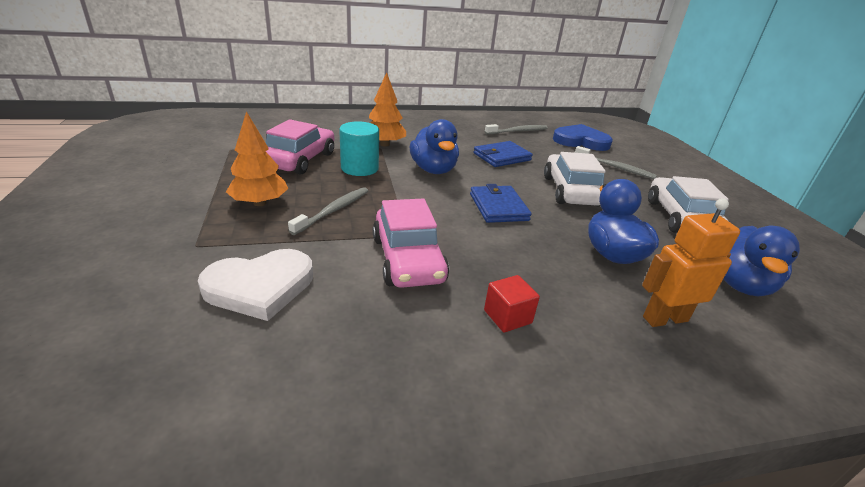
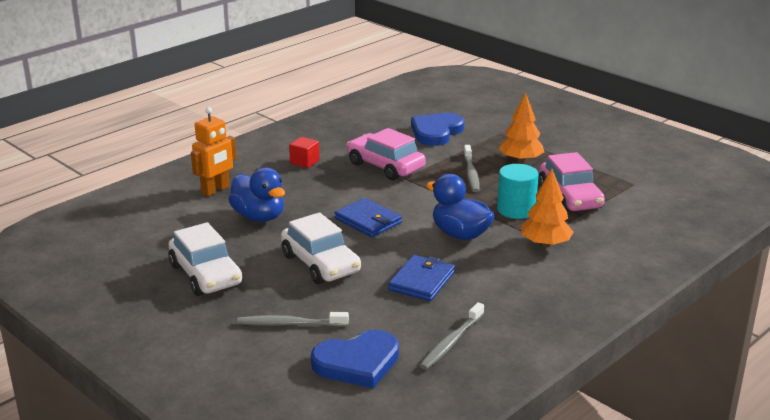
camera: 150 degrees right, 5 degrees down
white heart [198,249,313,321] -> blue heart [411,113,464,146]
blue duck [724,226,800,297] -> none

